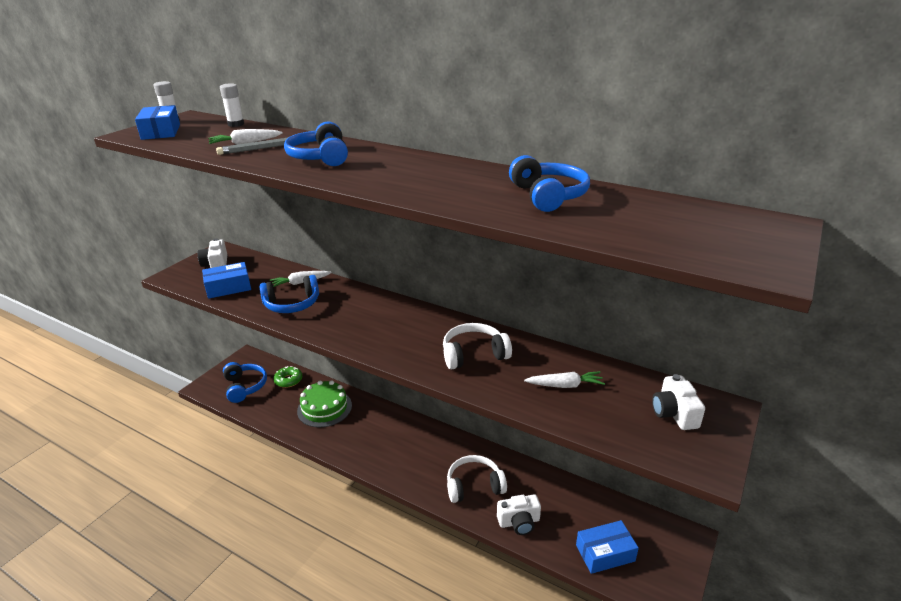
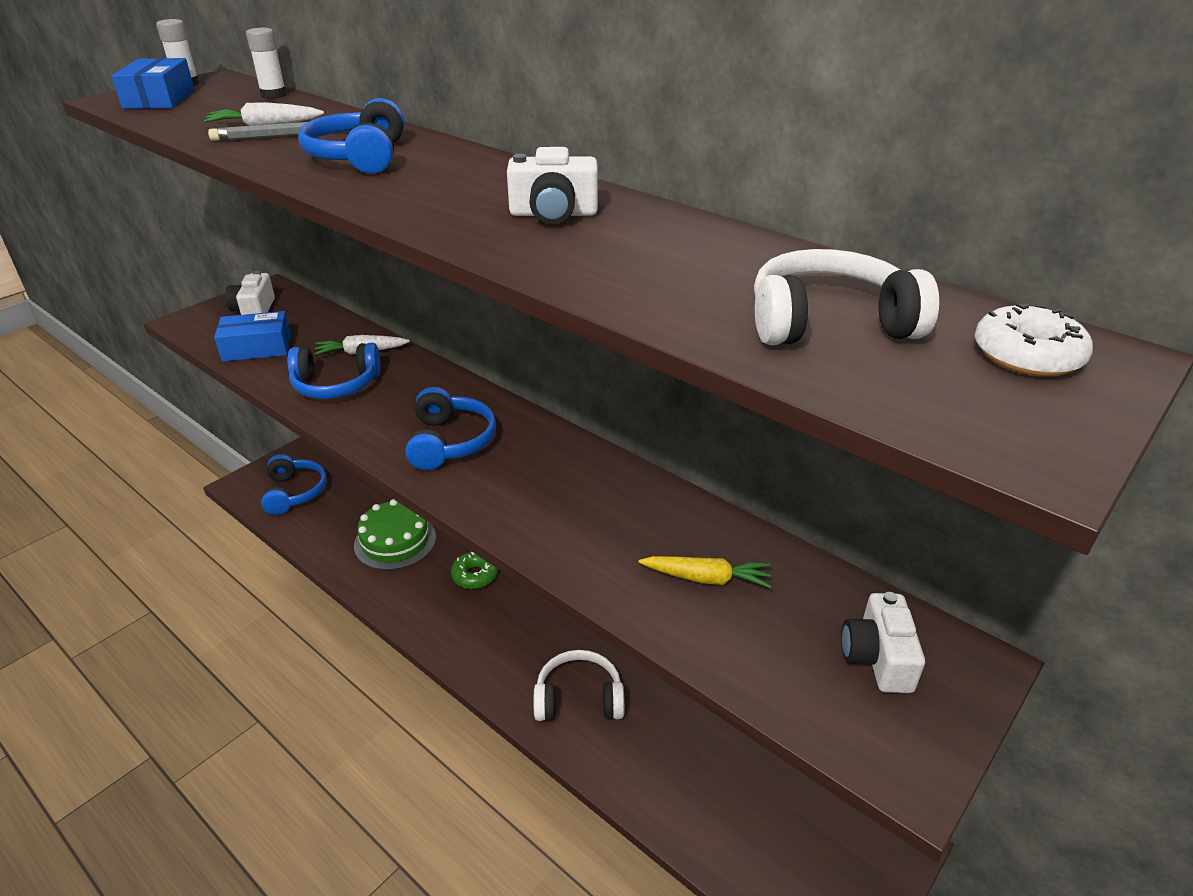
camera: 10 degrees right, 5 degrees up
green donut [274,366,302,388] -> green donut moved to [451,552,498,589]
white headphones [443,323,512,369] -> white headphones moved to [754,249,939,345]
white camera [497,494,541,535] -> white camera moved to [507,147,598,224]
blue headphones [509,155,590,212] -> blue headphones moved to [405,387,496,470]
white carrot [524,371,605,388] -> yellow carrot [639,556,771,588]
blue box [576,520,639,574] -> none
none -> white donut [975,303,1093,377]

